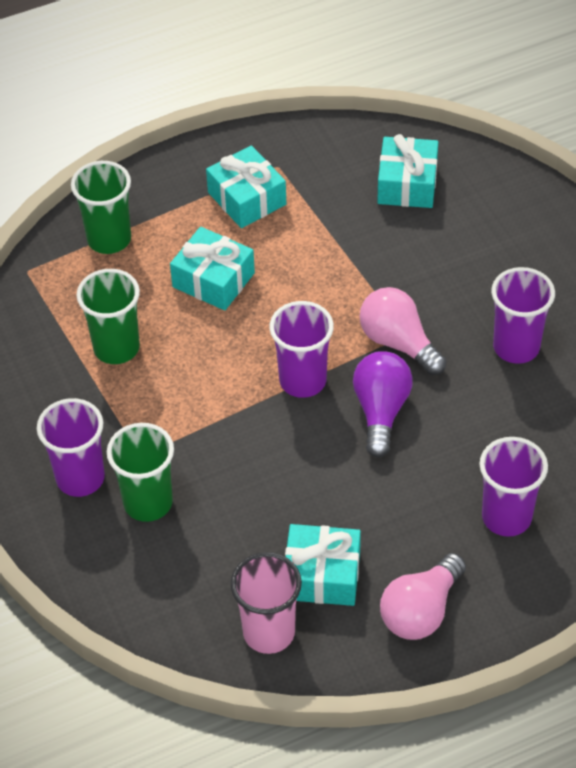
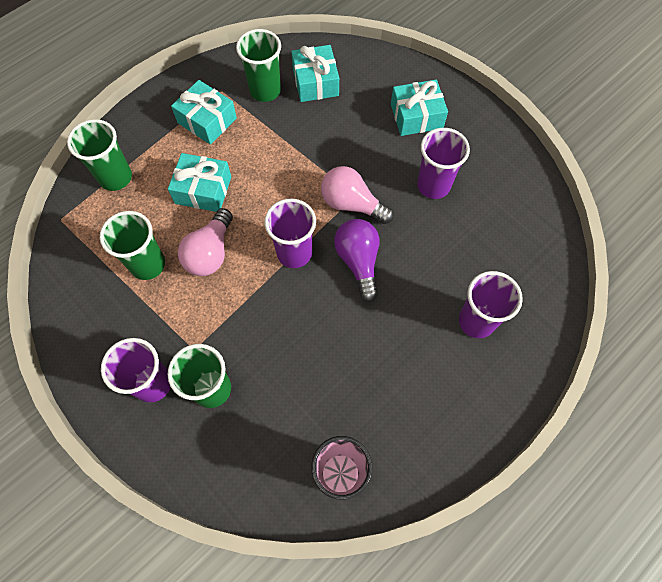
camera: 20 degrees left, 15 degrees up
turquoise gift [285,524,361,606] -> turquoise gift moved to [391,80,448,136]
pink light bulb [380,553,466,640] -> pink light bulb moved to [178,208,233,276]
none -> green cup [236,29,281,102]

